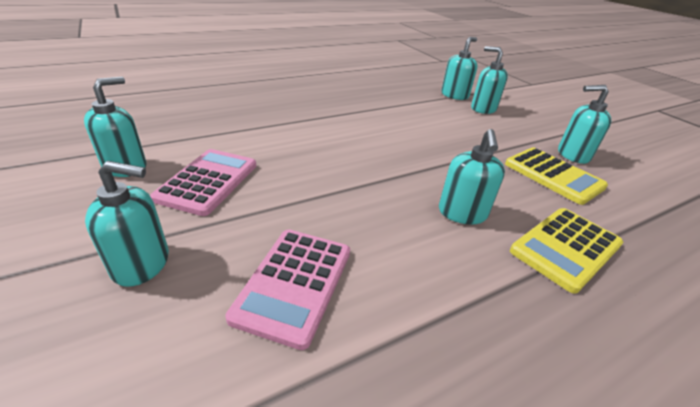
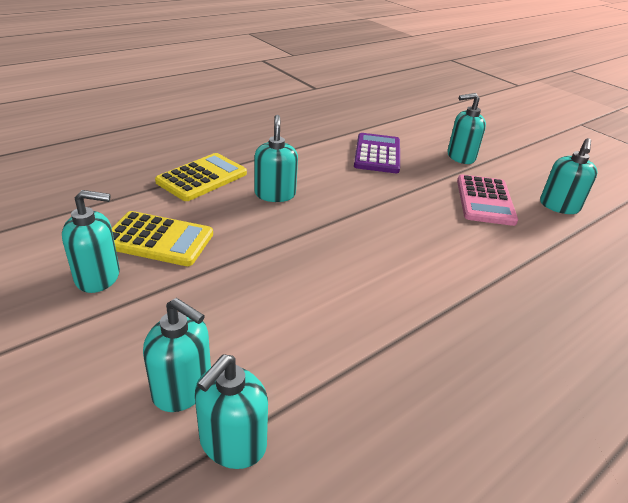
camera: 170 degrees right, 0 degrees up
pink calculator [226,229,350,350] -> purple calculator [354,133,400,173]
yellow calculator [505,147,608,205] -> yellow calculator turned 150 degrees clockwise [112,211,213,266]

